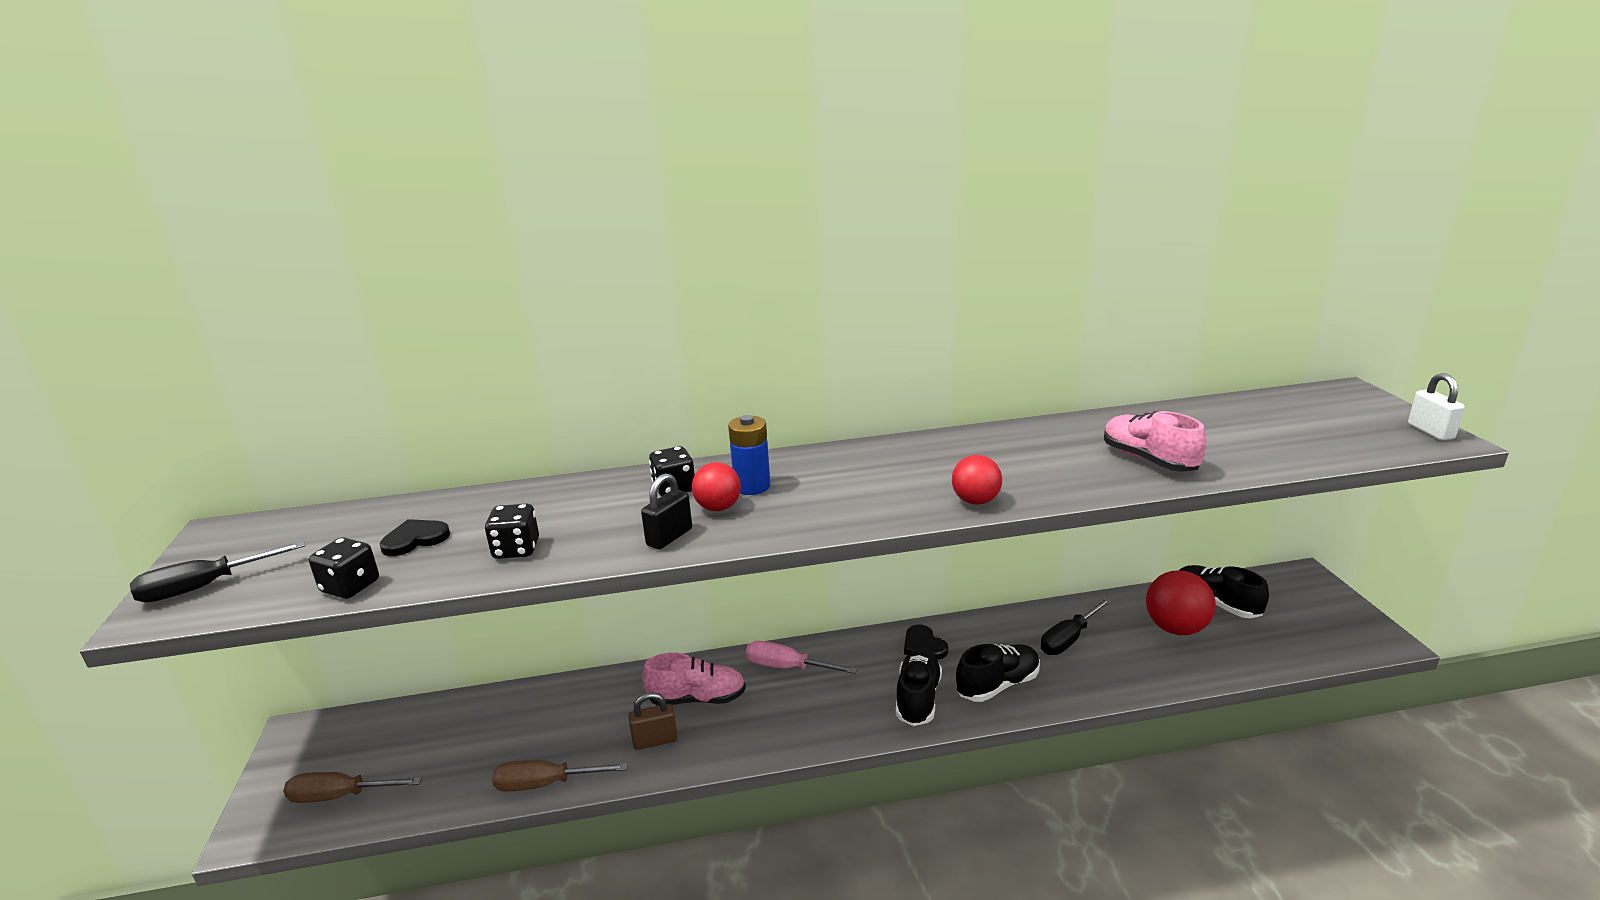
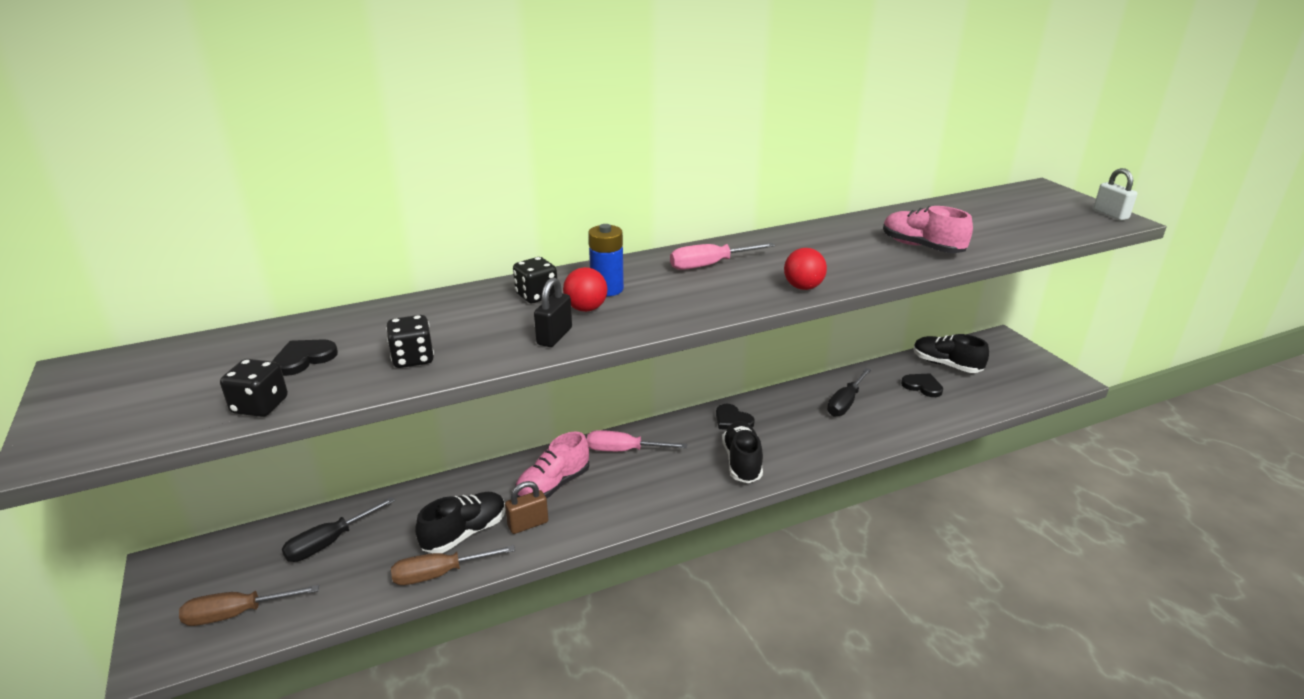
camera: 15 degrees left, 5 degrees up
black screwdriver [130,541,305,602] -> black screwdriver moved to [282,497,395,562]
pink shoe [642,653,746,706] -> pink shoe turned 150 degrees clockwise [515,432,589,499]
black shoe [956,644,1040,702] -> black shoe moved to [415,492,506,553]
red ball [1146,570,1216,635] -> black heart [901,374,943,397]
none -> pink screwdriver [670,243,775,270]

